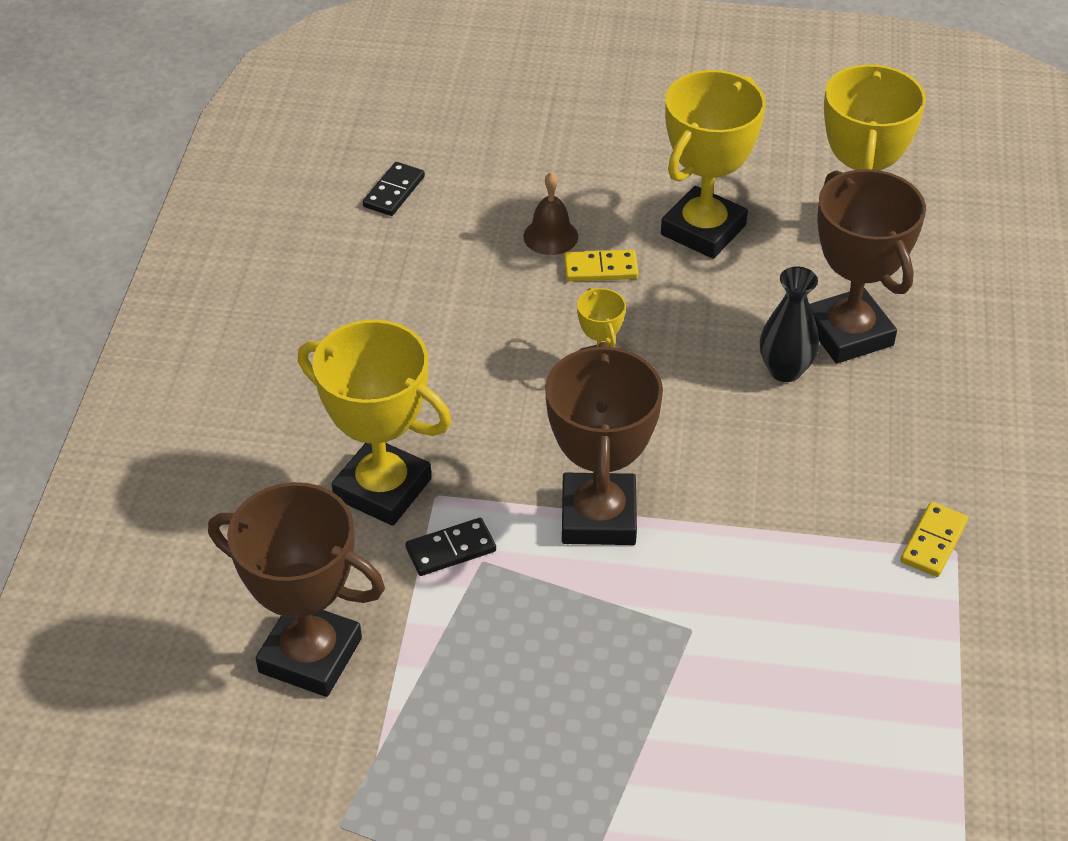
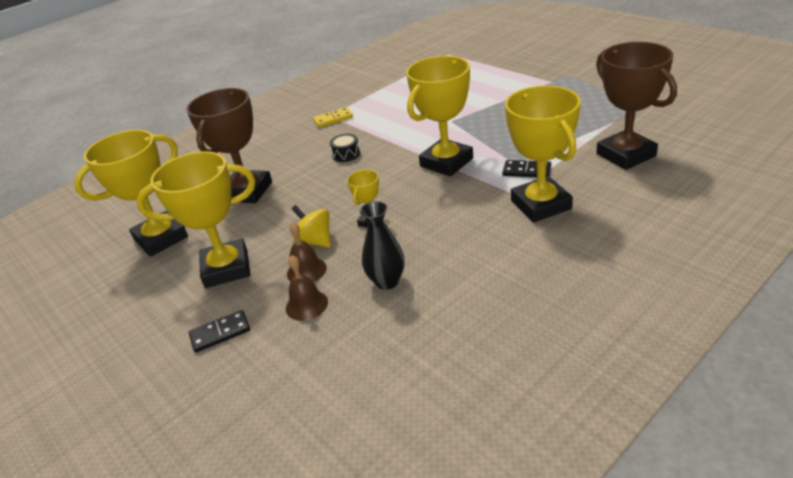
camera: 135 degrees left, 10 degrees down
black domino [363,162,425,216] -> black domino moved to [189,310,250,352]
brown trophy [545,342,663,545] -> yellow trophy [406,56,473,176]
yellow domino [564,250,638,281] -> brown bell [287,222,327,282]
black vase [760,267,819,382] -> black vase moved to [360,201,405,290]
none -> yellow spinning top [292,205,331,247]
none -> black drum [330,134,360,162]

